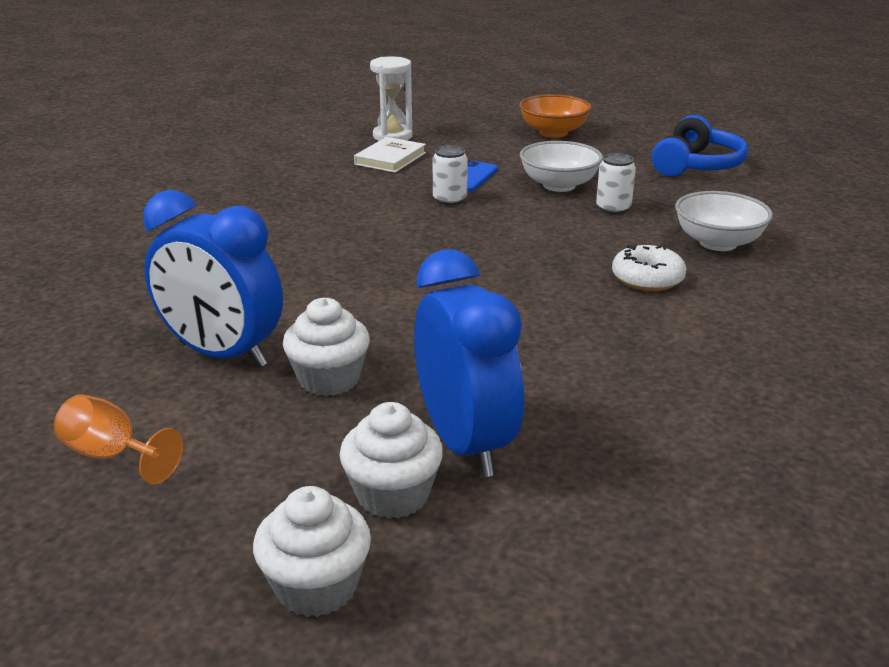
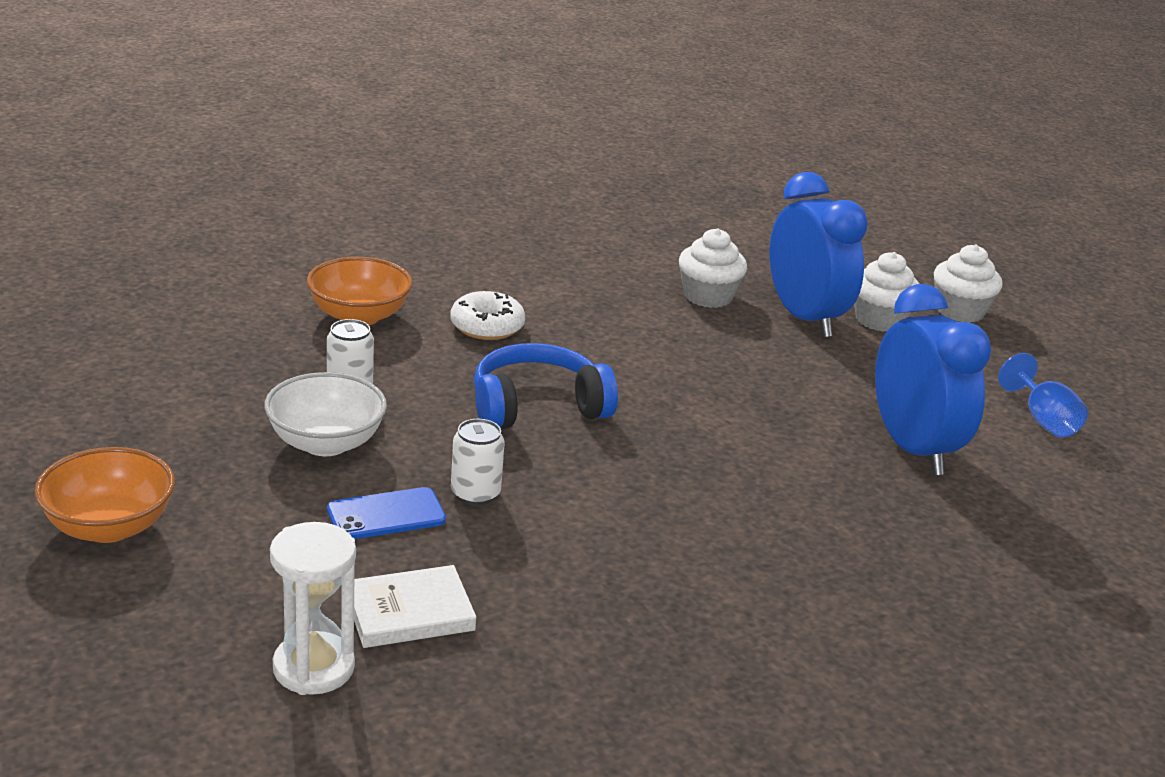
camera: 140 degrees left, 0 degrees up
orange goblet [54,394,183,484] -> blue goblet [998,353,1088,438]
white cupcake [283,298,370,396] -> white cupcake moved to [679,228,747,308]
blue clock [414,249,524,477] -> blue clock turned 135 degrees clockwise [770,172,868,337]
blue headphones [652,115,748,177] -> blue headphones moved to [474,343,618,429]
white bowl [675,191,773,251] -> orange bowl [307,257,412,325]

